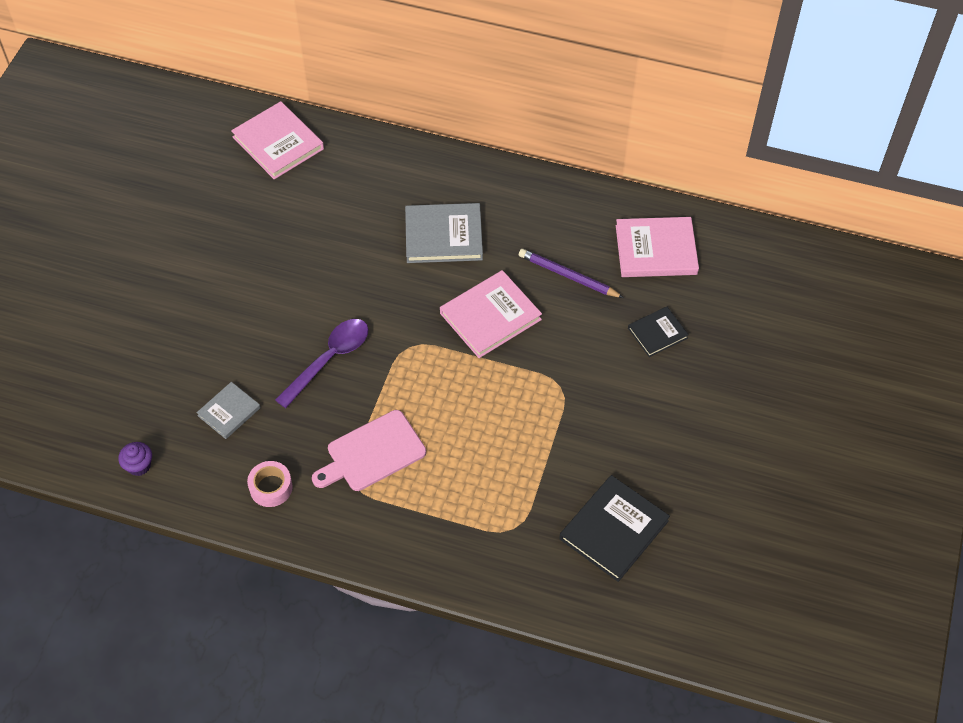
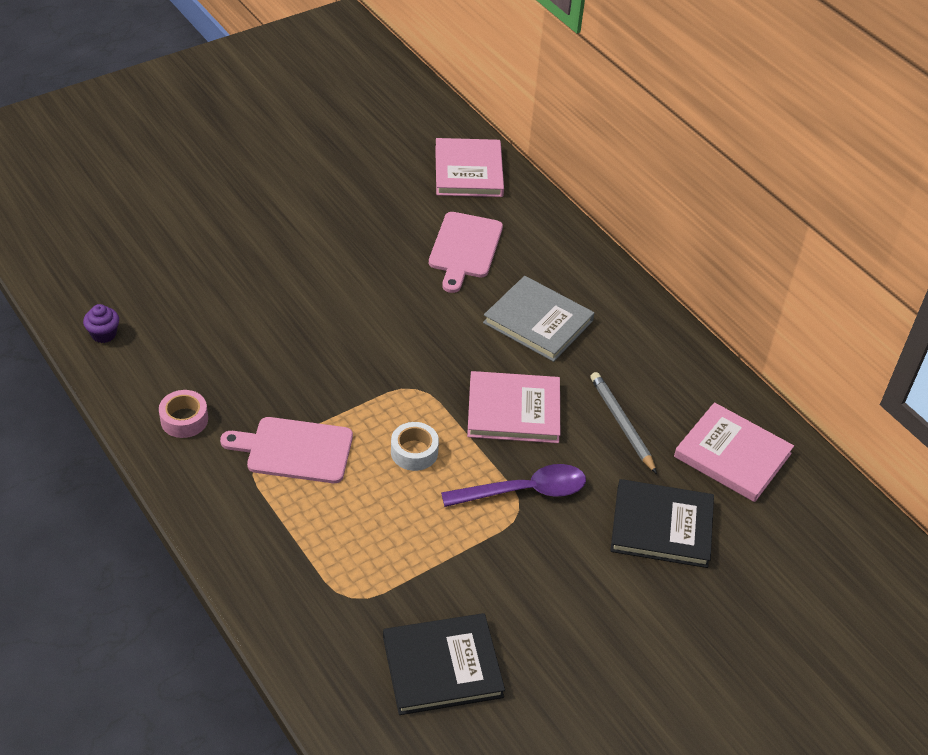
camera: 35 degrees right, 10 degrees down
grey book [197,382,261,439] -> none
purple spoon [275,319,369,408] -> purple spoon moved to [441,464,586,507]
purple pencil [519,249,624,298] -> grey pencil [590,372,657,474]
black book [628,307,689,357] -> black book [610,479,714,568], size x1.69
none -> white tape [391,422,439,471]
none -> pink cutting board [429,212,503,293]

